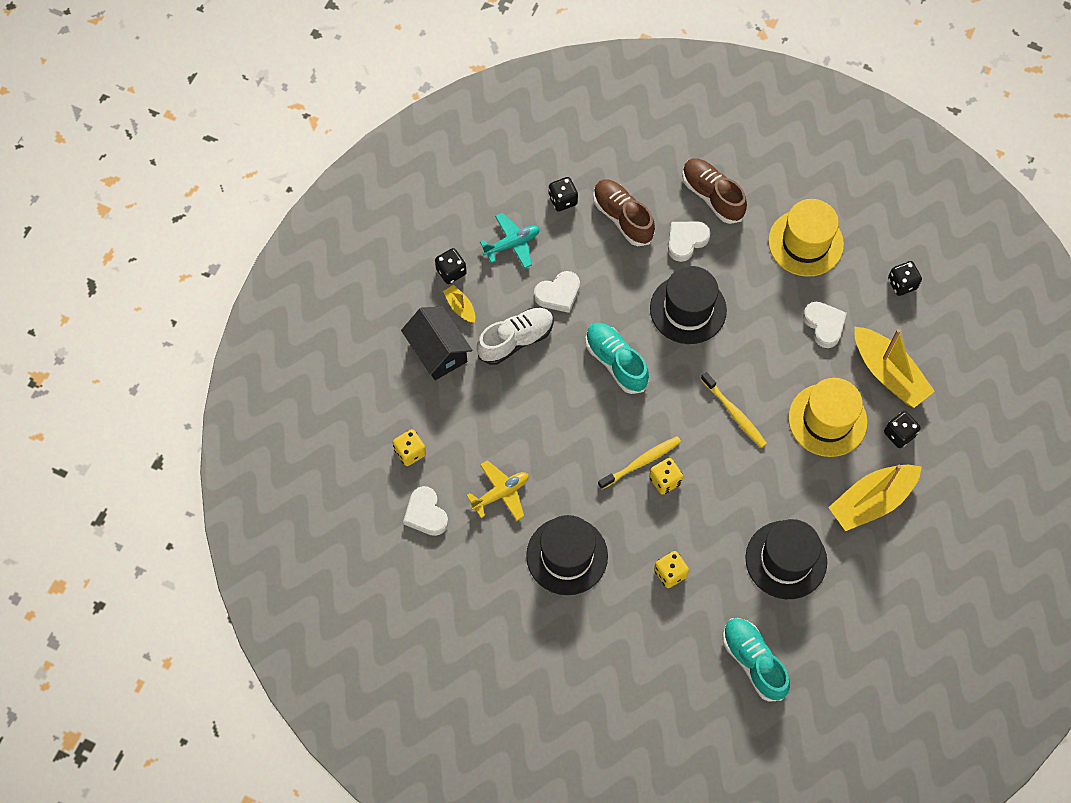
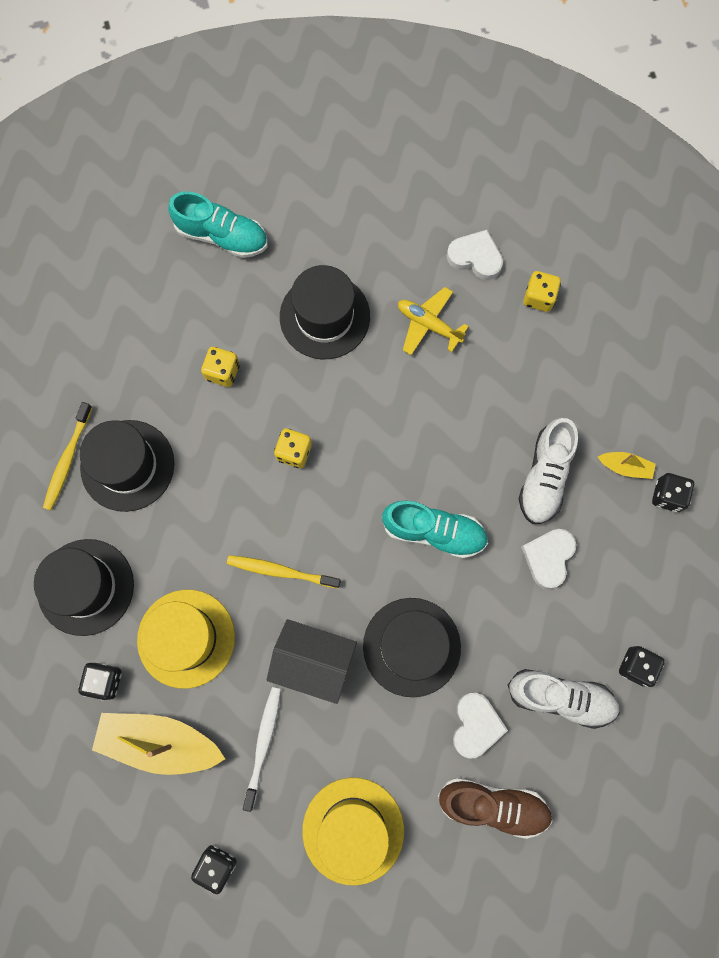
camera: 140 degrees right, 10 degrees up
black house [401,306,472,380] -> black house moved to [266,619,357,704]
yellow plane [466,460,529,521] -> yellow plane turned 105 degrees clockwise [398,287,469,355]
turquoise plane [480,213,540,269] -> none
brown shoe [593,179,655,246] -> white shoe [508,669,620,729]
yellow toothbrush [598,436,681,489] -> yellow toothbrush moved to [43,402,93,511]
turquoise shoe [723,618,790,702] -> turquoise shoe moved to [168,192,268,258]
white heart [803,302,847,348] -> white toothbrush [243,687,281,812]
yellow boat [828,464,922,531] -> black hat [34,539,134,636]

